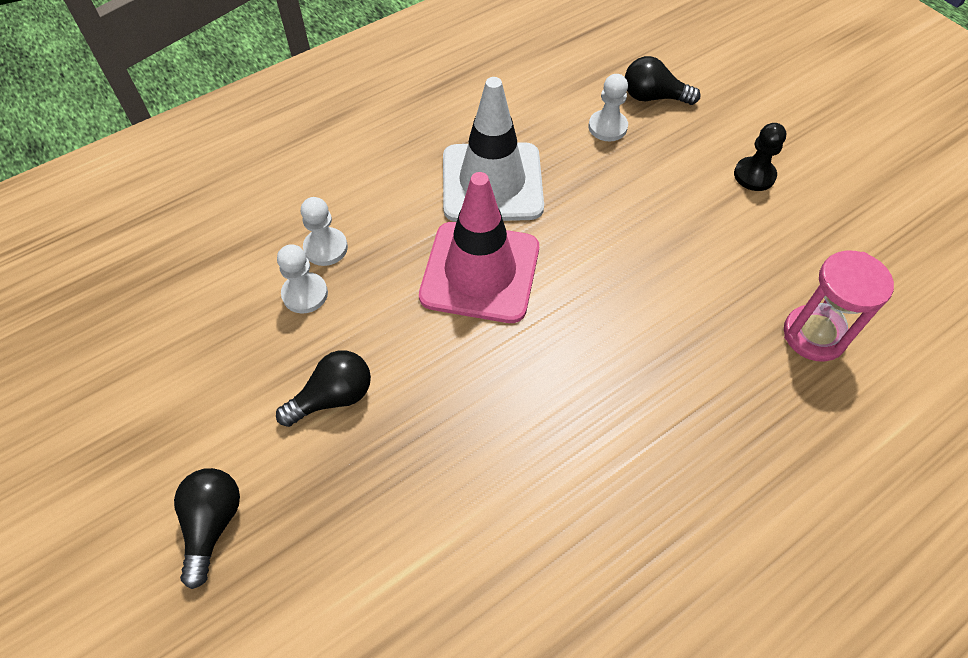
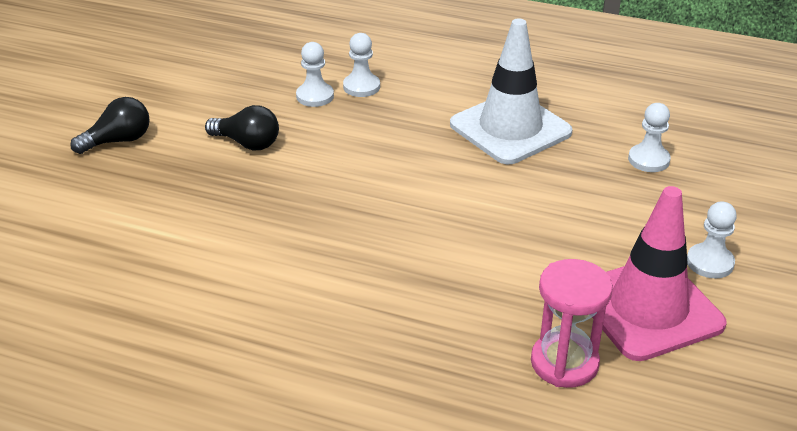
camera: 55 degrees right, 20 degrees down
pink traffic cone [419,172,539,323] -> pink traffic cone moved to [592,186,727,361]
black light bulb [625,56,700,105] -> none
black pawn [734,123,786,191] -> white pawn [687,201,737,278]

